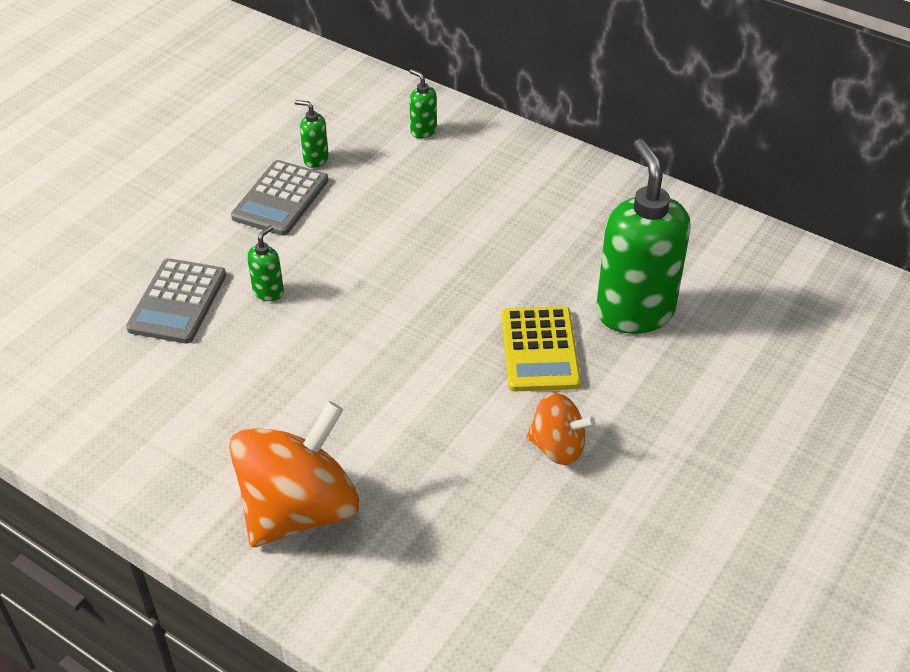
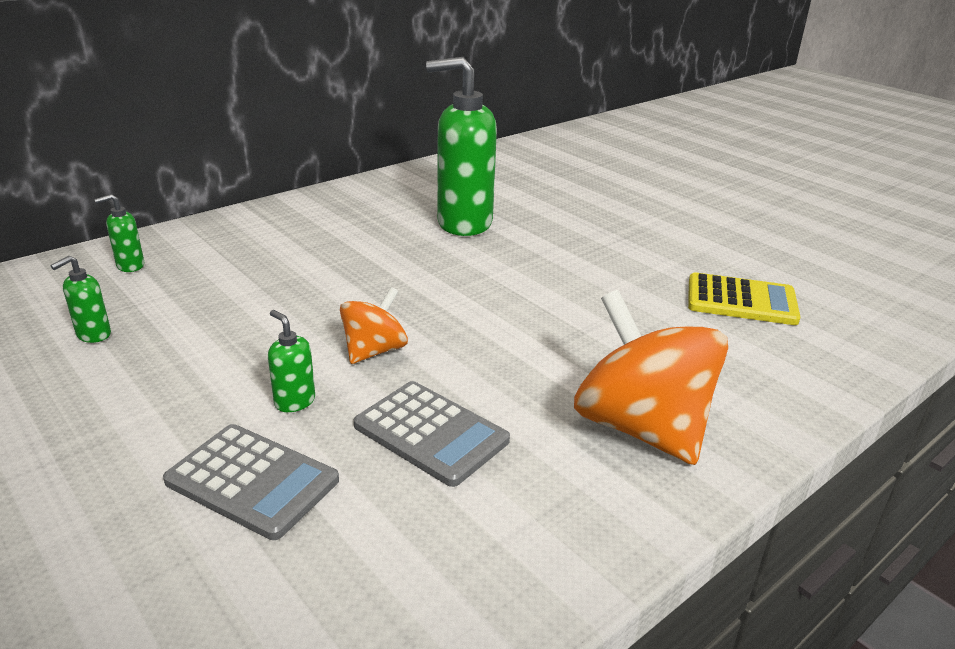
camera: 75 degrees left, 15 degrees down
grey calculator [231,160,328,236] -> grey calculator moved to [354,381,510,487]
yellow calculator [501,306,581,391] -> yellow calculator moved to [688,272,800,325]
orange spinning top [526,393,596,465] -> orange spinning top moved to [340,287,408,364]

